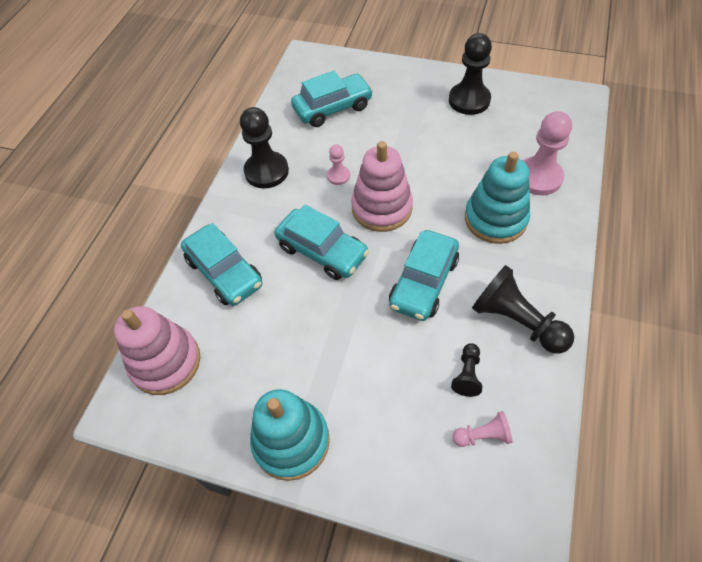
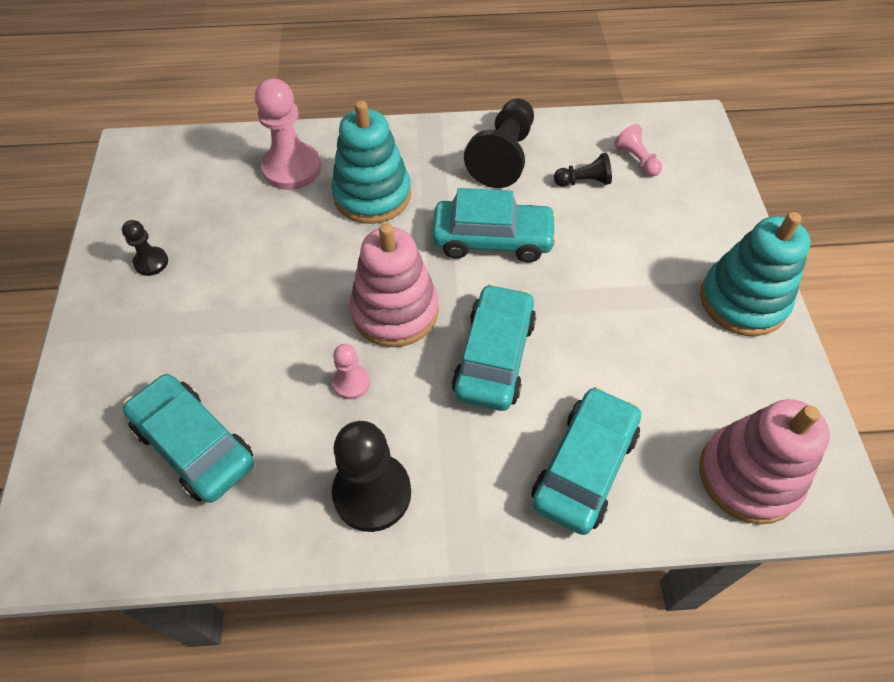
camera: 115 degrees left, 0 degrees up
black pawn [449,33,492,115] -> black pawn [122,220,168,276], size x0.52

